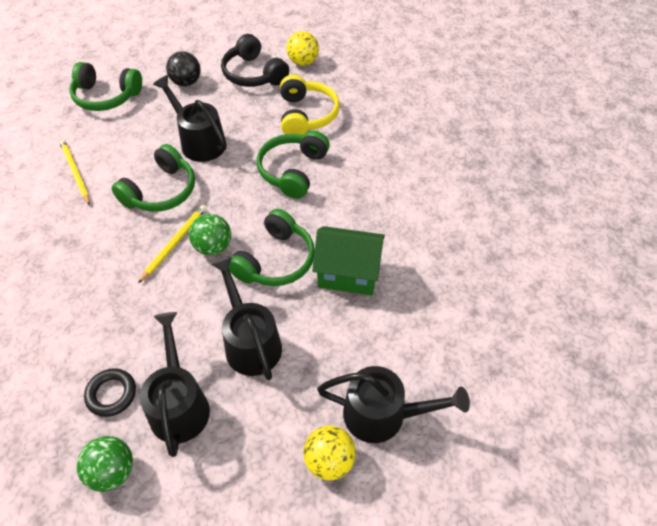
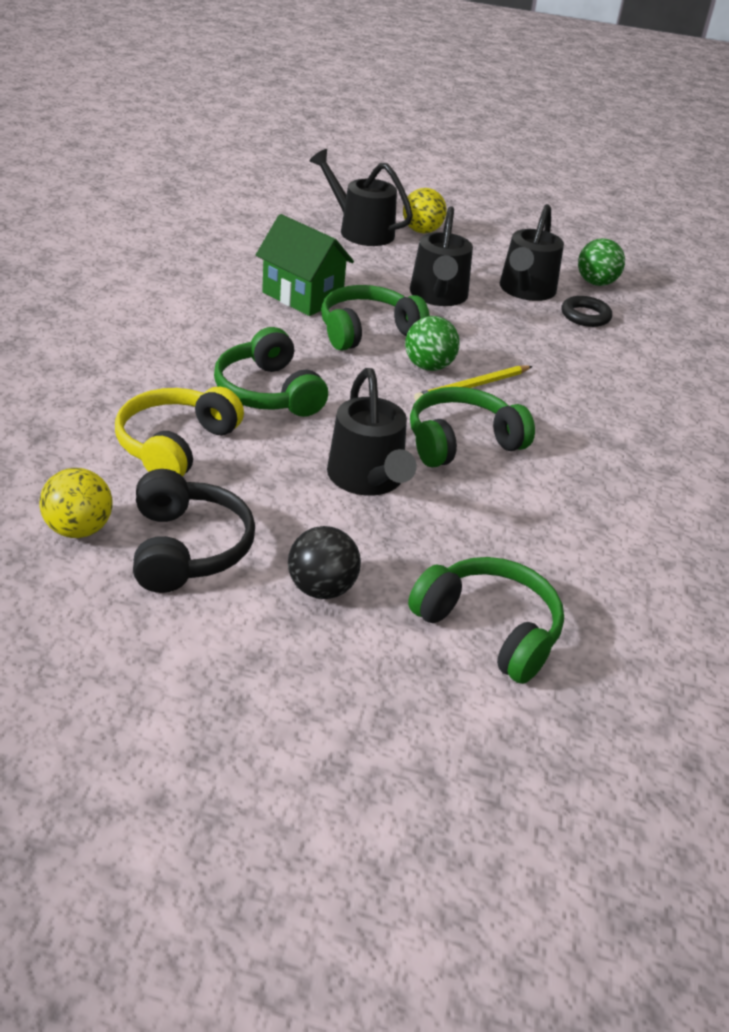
camera: 155 degrees left, 15 degrees down
yellow pencil [60,139,90,205] -> none
green headphones [257,131,330,199] -> green headphones turned 105 degrees clockwise [214,327,328,417]

